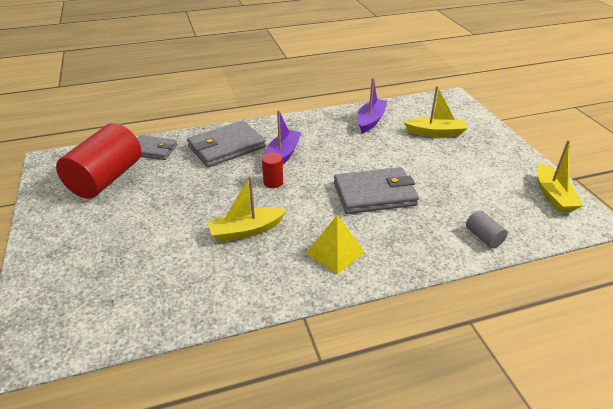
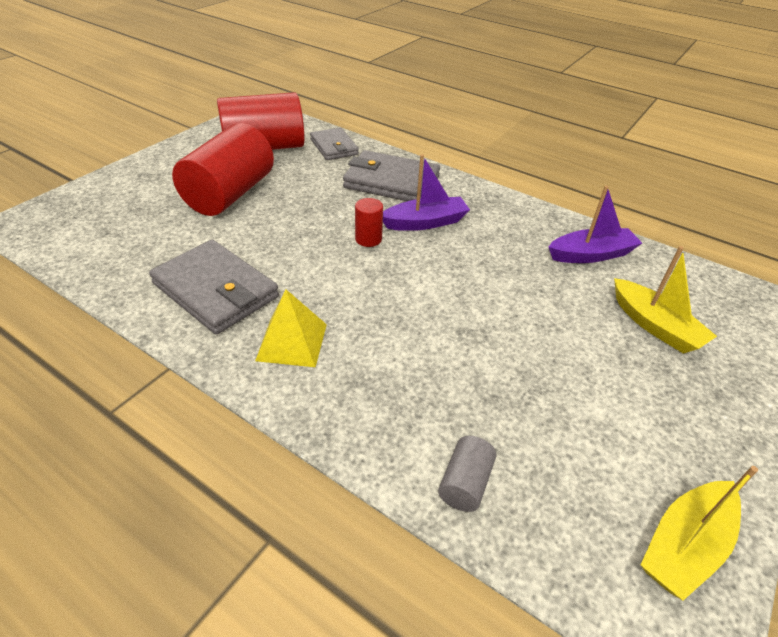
camera: 50 degrees right, 5 degrees up
yellow boat [207,176,286,242] -> none
grey wallet [334,167,419,214] -> grey wallet moved to [149,240,279,335]
none -> red cylinder [172,123,274,216]

